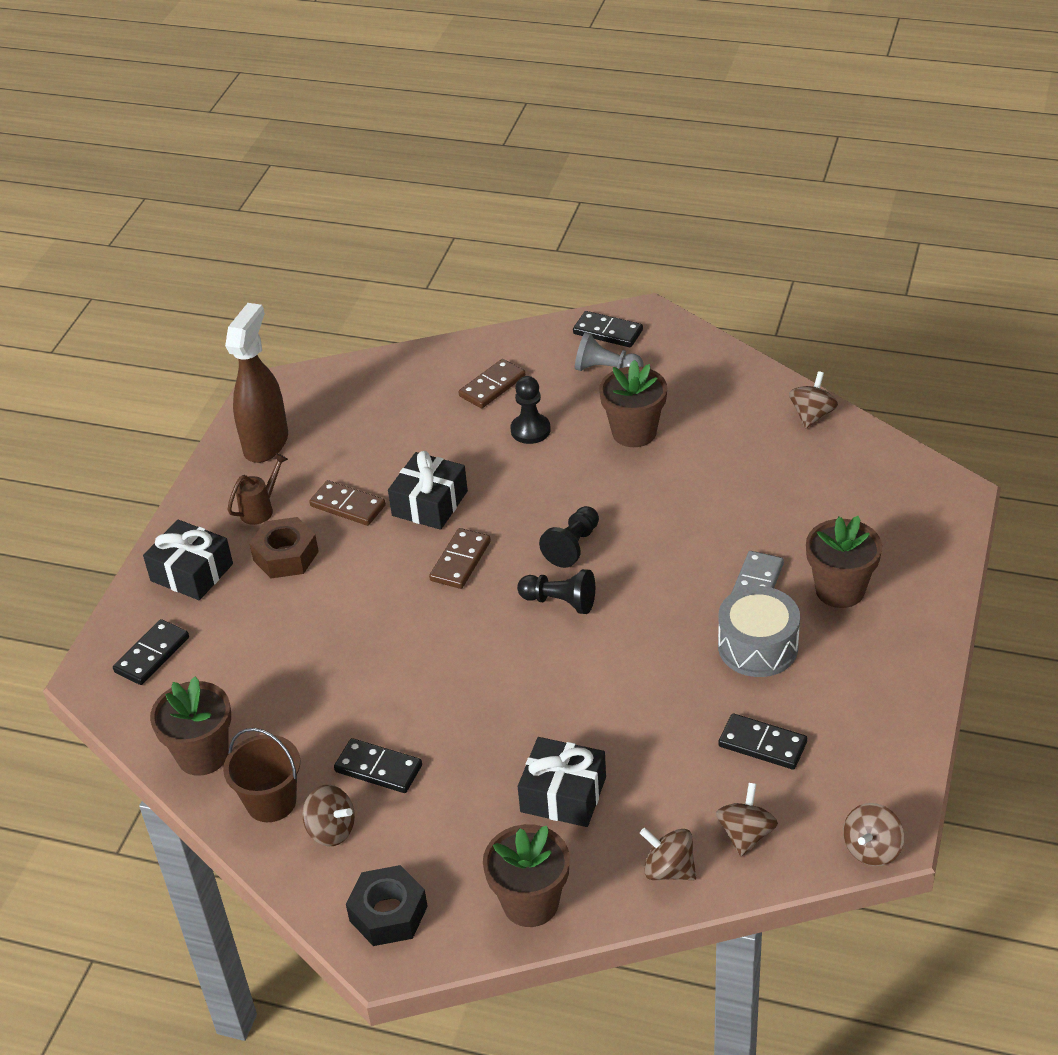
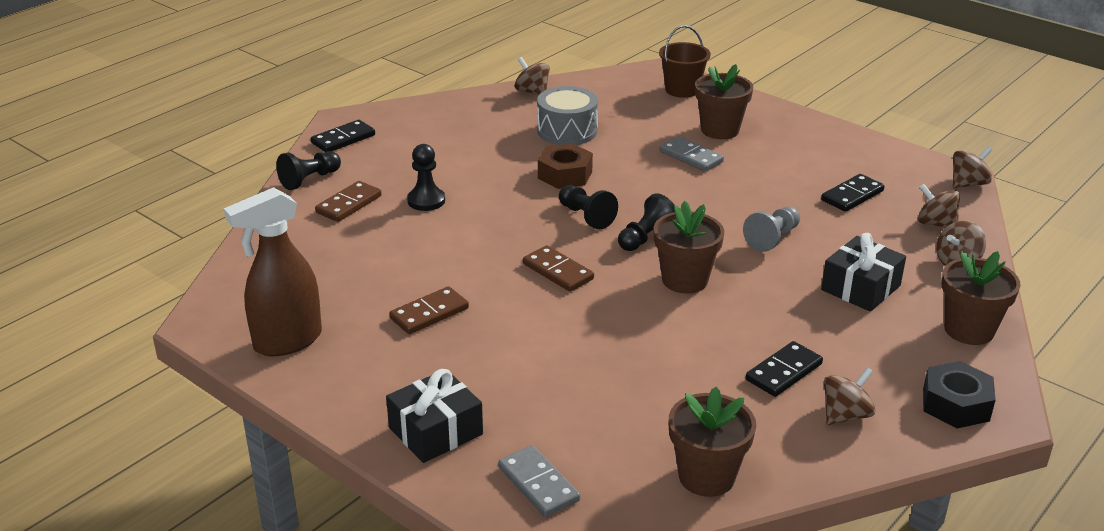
camera: 70 degrees left, 10 degrees down
black domino [113,619,189,685] -> grey domino [498,445,580,517]
brown bucket [223,728,300,822] -> brown bucket moved to [659,25,711,98]
brown spray bottle [225,303,288,463] -> brown spray bottle turned 75 degrees counterclockwise [224,187,322,356]
brown watering can [227,453,288,525] -> none
brown nut [249,517,319,578] -> brown nut moved to [538,143,593,189]
black gift [388,451,468,530] -> none
brown domino [459,359,526,409] -> brown domino turned 60 degrees clockwise [315,181,381,222]
grey pawn [575,332,644,371] -> grey pawn moved to [743,206,800,252]
brown flower pot [599,360,667,447] -> brown flower pot moved to [653,201,724,294]
grey drum [718,586,800,677] -> grey drum moved to [537,86,598,145]
brown spinning top [843,803,904,866] -> brown spinning top turned 90 degrees counterclockwise [953,146,992,188]
none -> black pawn [276,151,341,190]

